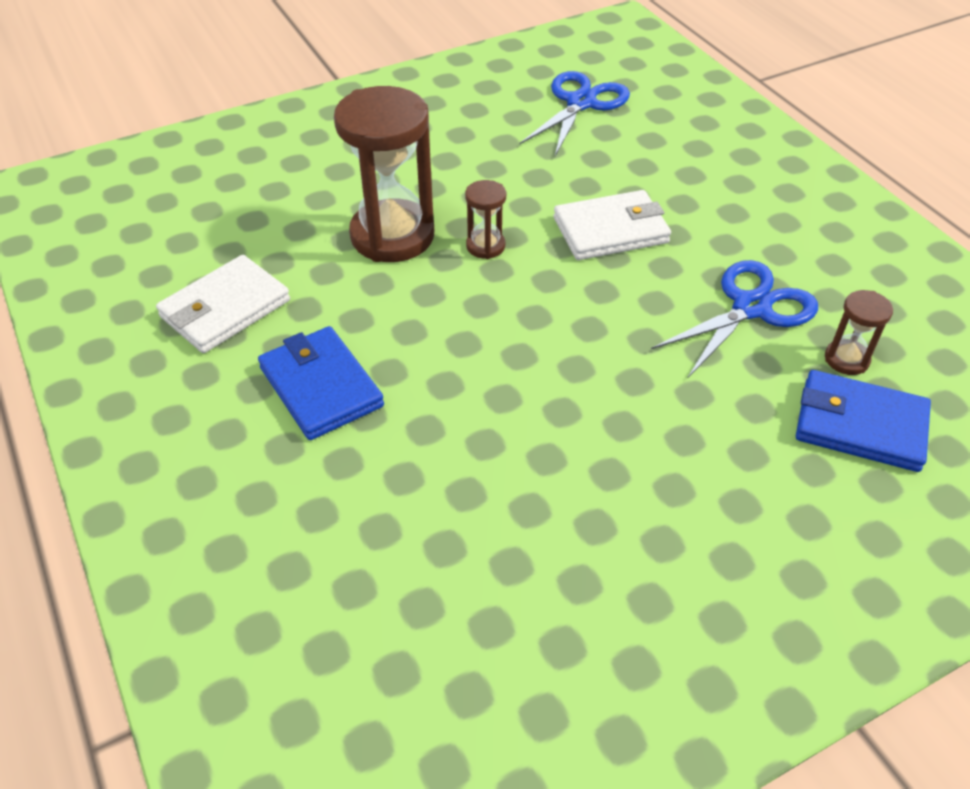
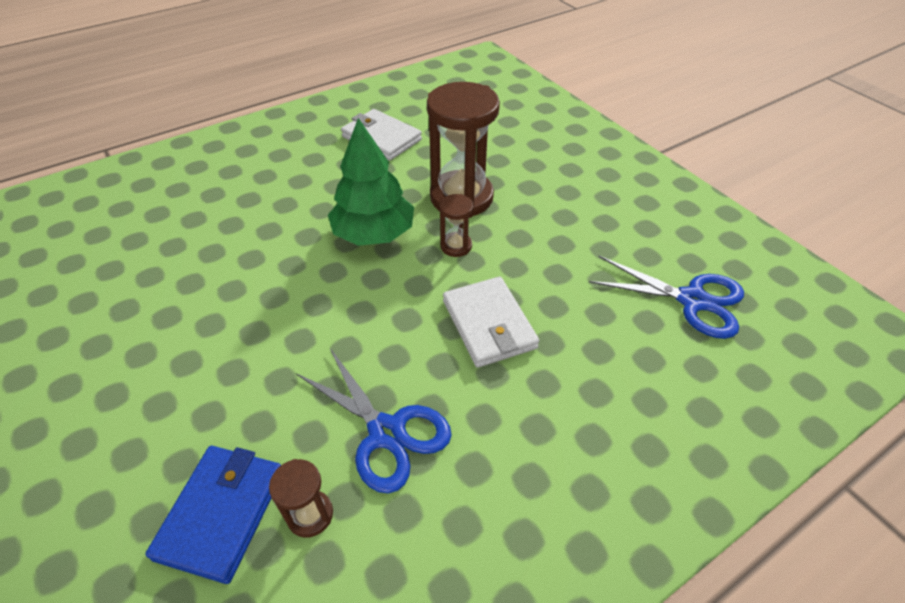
camera: 85 degrees right, 0 degrees up
blue wallet [258,326,384,440] -> none
none -> green tree [328,118,414,246]

